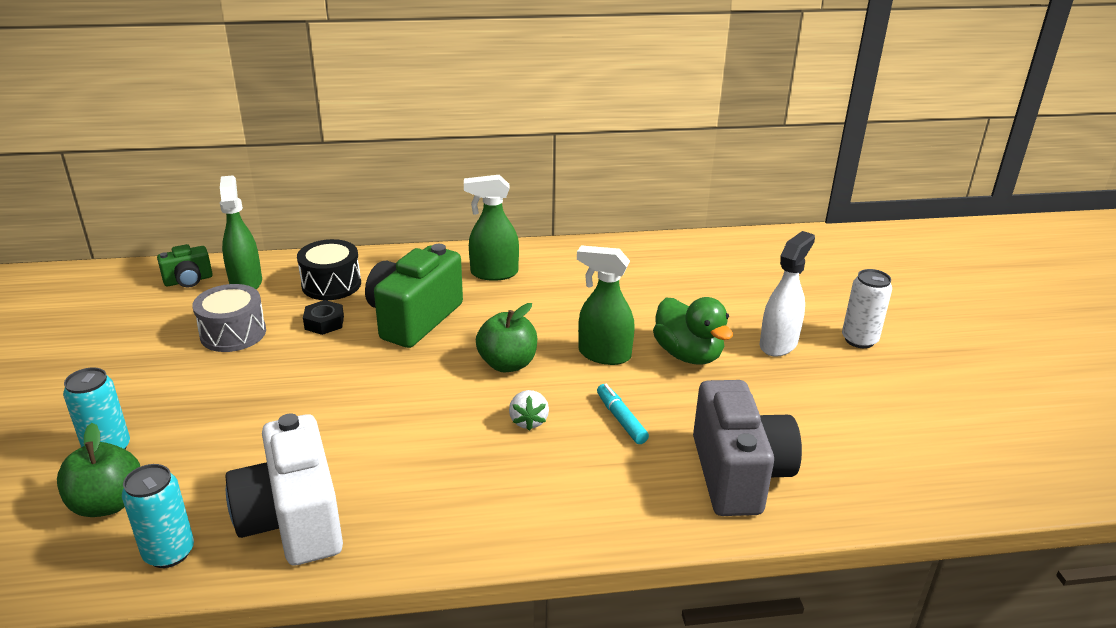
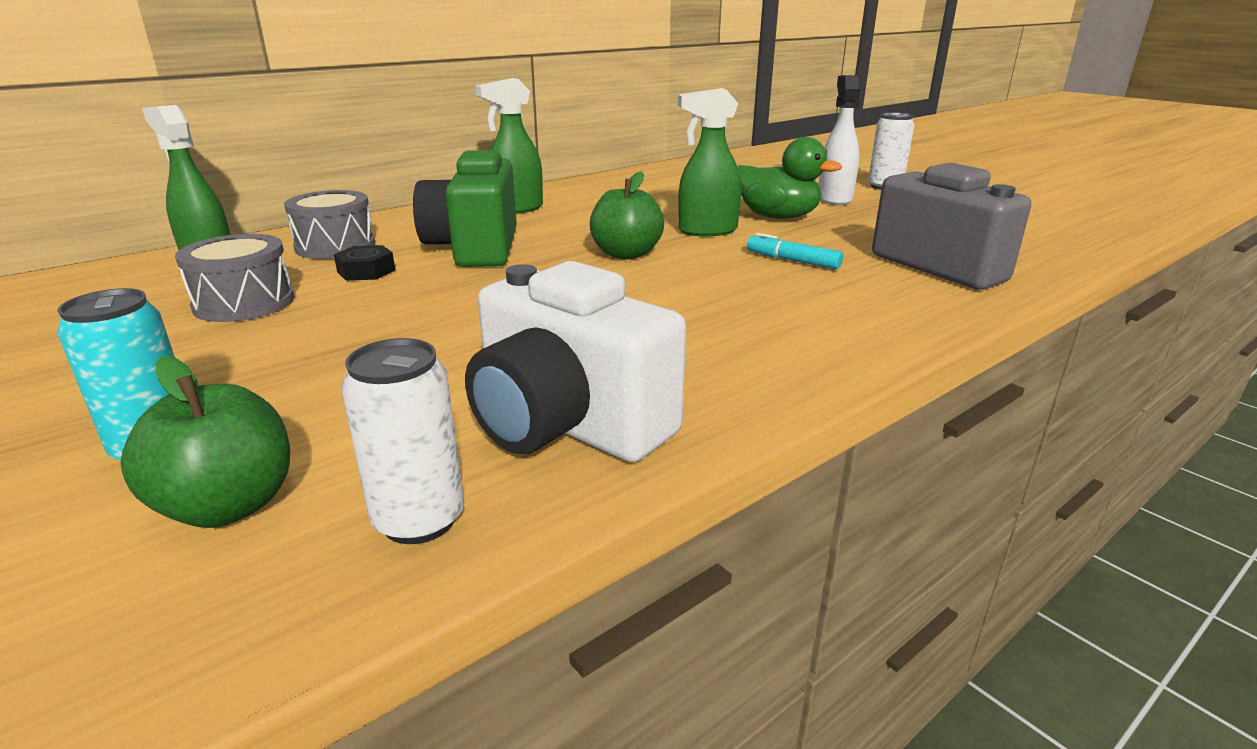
camera: 30 degrees left, 5 degrees down
turquoise can [122,464,194,568] -> white can [341,338,464,544]
green camera [157,244,213,288] -> none
black drum [297,239,361,300] -> grey drum [284,190,375,259]
white strawberry [509,390,549,431] -> none

